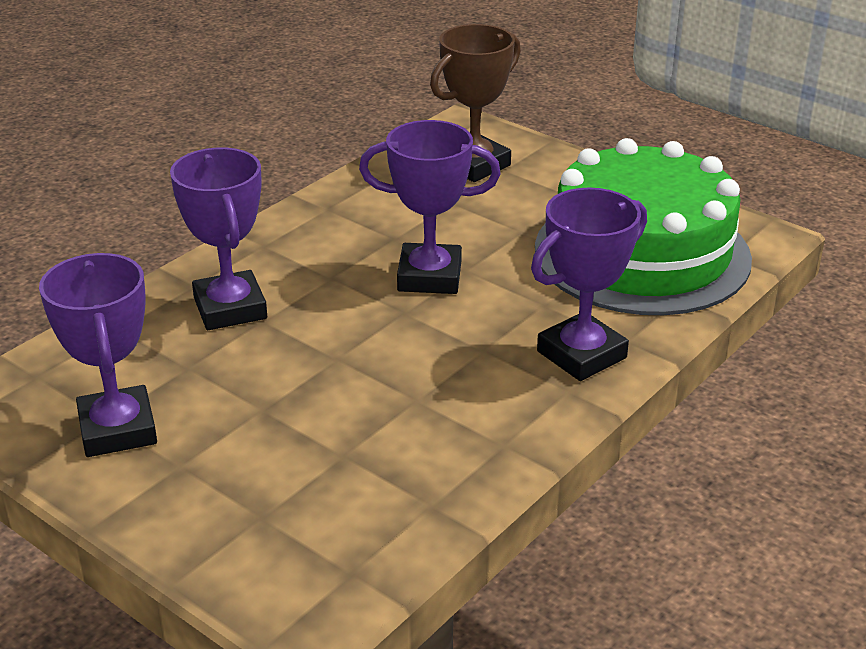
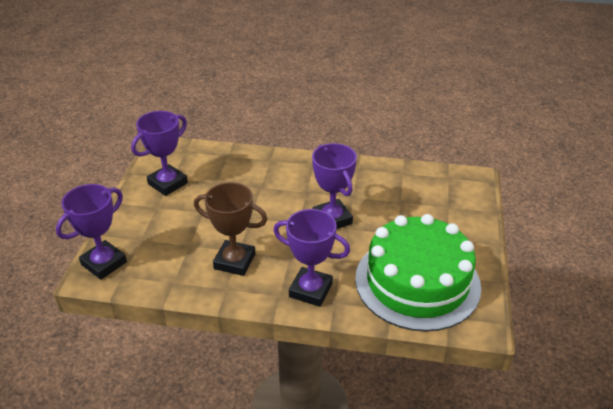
camera: 60 degrees right, 5 degrees up
purple trophy [170,147,267,330] -> purple trophy moved to [56,184,127,280]
brown trophy [430,24,521,182] -> brown trophy moved to [194,182,267,276]

